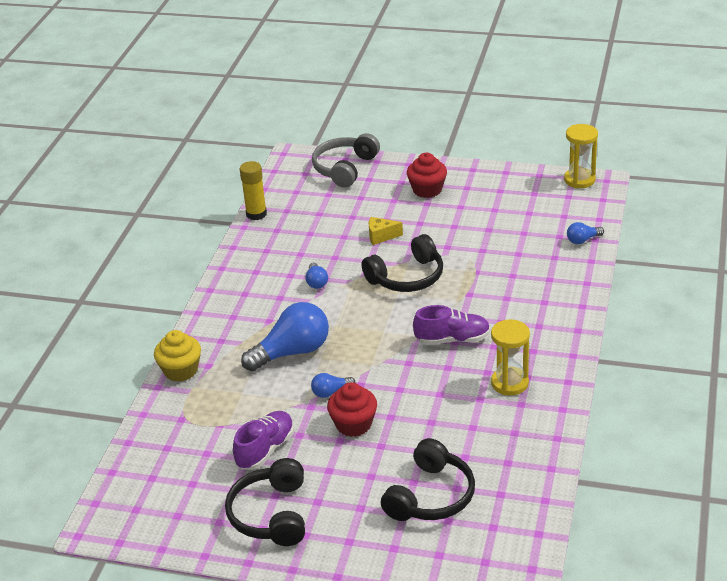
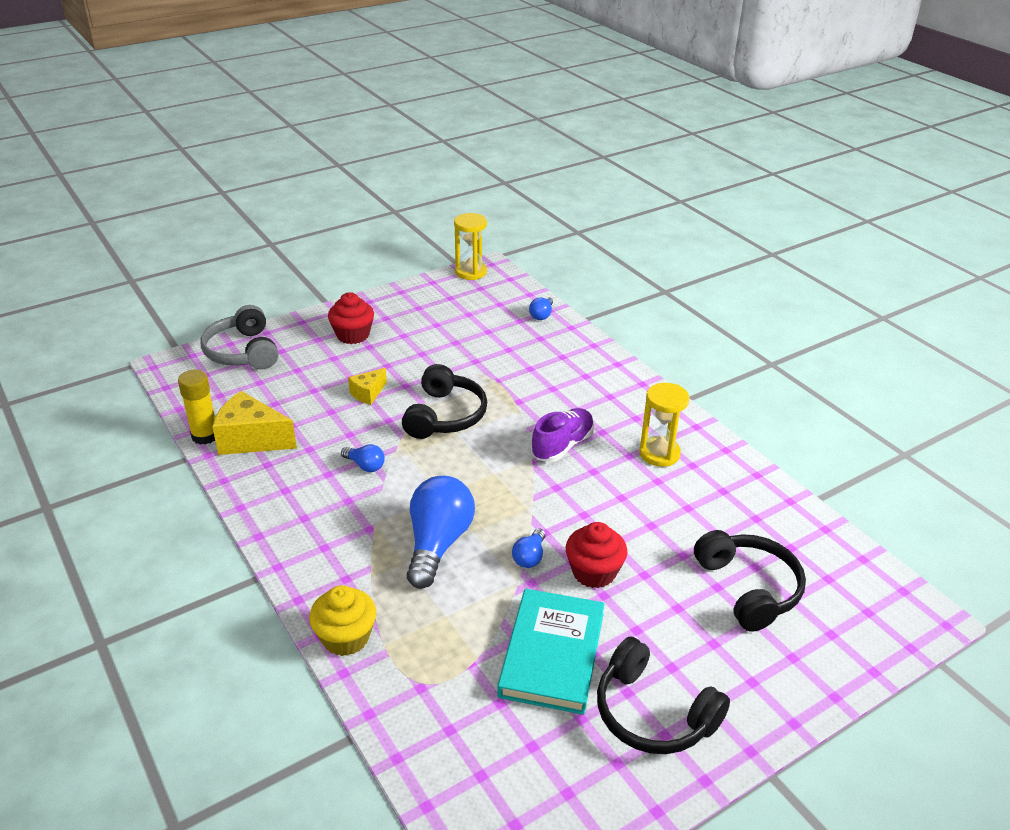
camera: 50 degrees left, 0 degrees up
purple shoe [233,411,294,470] -> turquoise book [497,589,605,715]
none -> yellow cheese [212,391,297,455]

